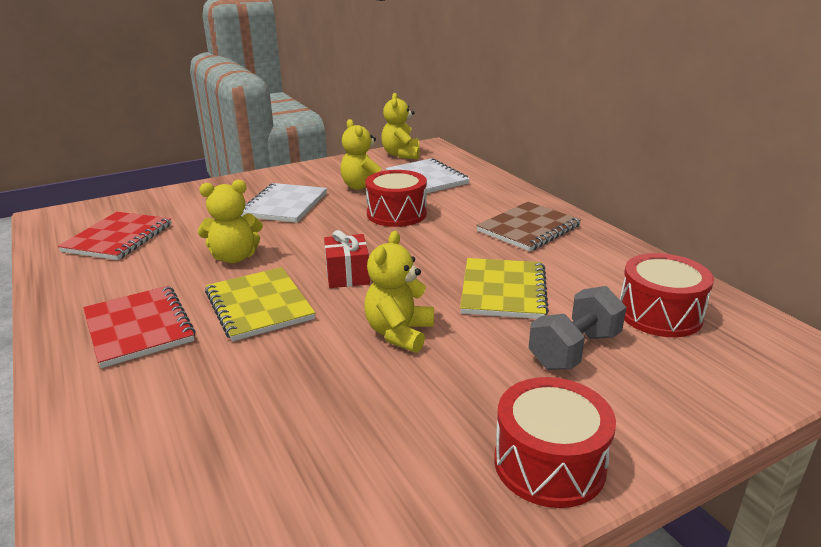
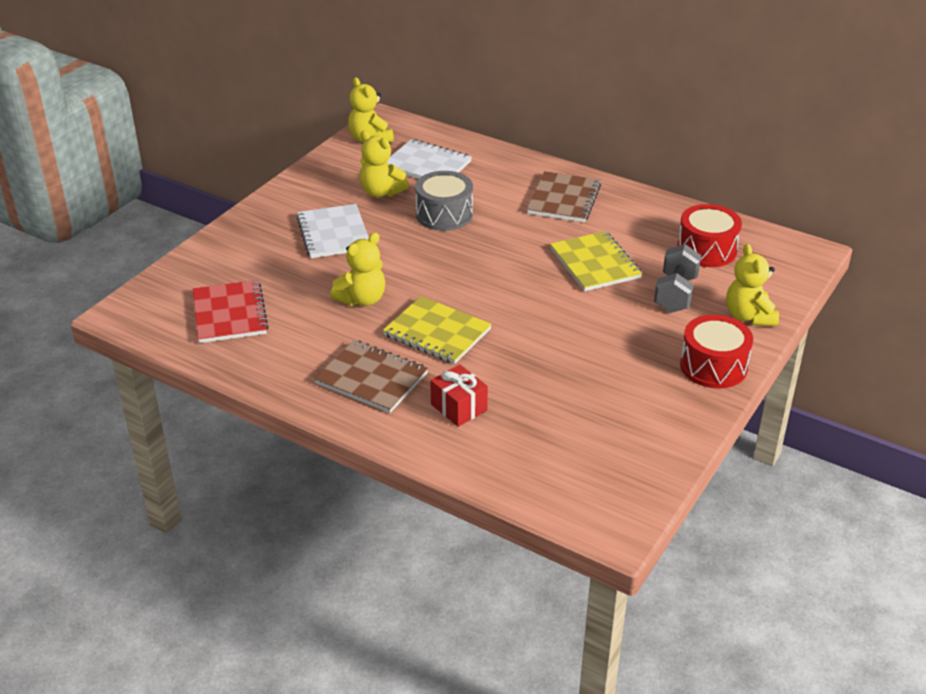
camera: 30 degrees left, 10 degrees up
red notebook [83,285,196,368] -> brown notebook [314,340,428,413]
red gift [324,230,370,288] -> red gift moved to [430,365,488,427]
yellow teddy bear [364,231,434,353] -> yellow teddy bear moved to [726,244,779,326]
red drum [365,170,427,227] -> grey drum [415,171,473,231]

